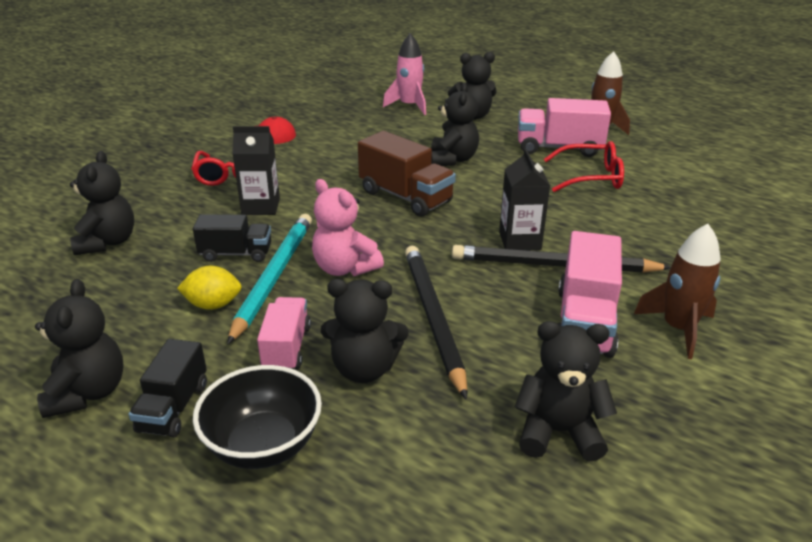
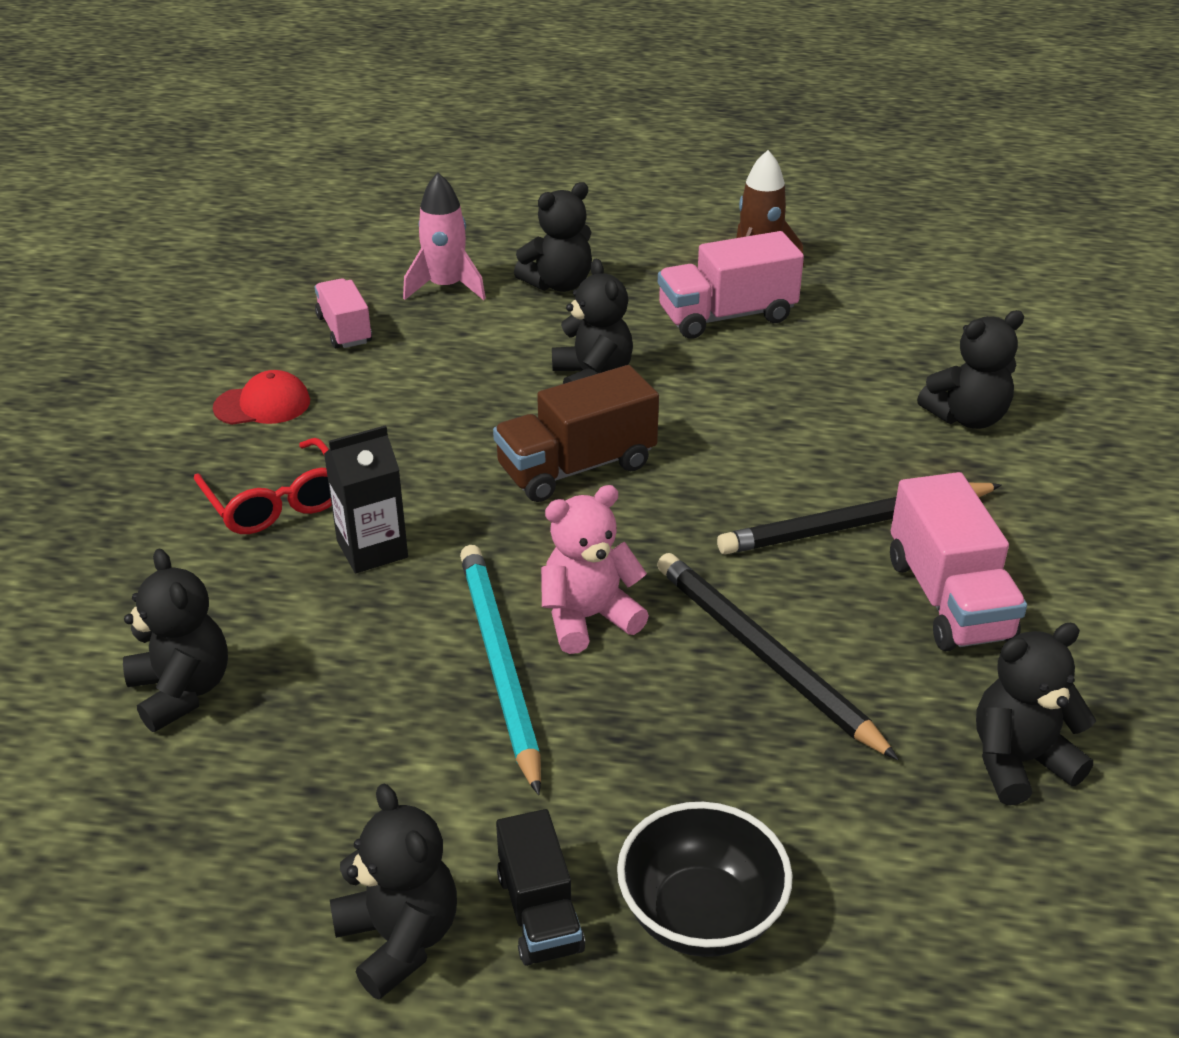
camera: 25 degrees left, 5 degrees up
yellow lemon [177,266,241,310] -> none
black truck [193,214,271,262] -> none
pink truck [257,297,311,369] -> pink truck moved to [314,278,372,348]
pink teddy bear [312,179,384,276] -> pink teddy bear turned 135 degrees clockwise [541,485,649,654]
black teddy bear [321,279,409,383] -> black teddy bear moved to [917,310,1024,429]
brown truck [358,131,456,217] -> brown truck turned 135 degrees clockwise [493,365,659,502]
black carton [499,149,550,250] -> none
red glasses [544,141,624,192] -> none
brown rocket [634,224,721,359] -> none

